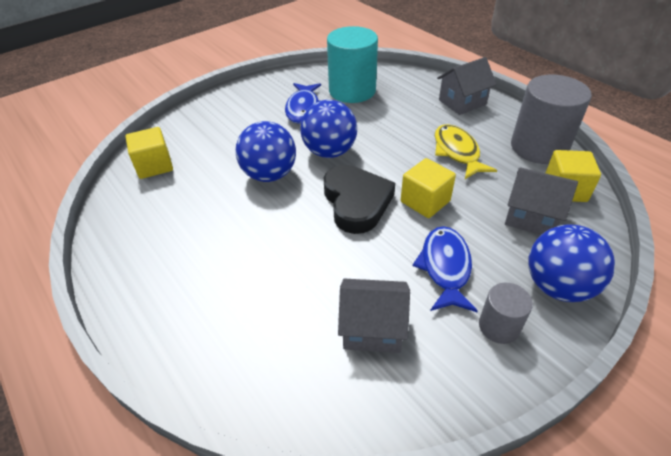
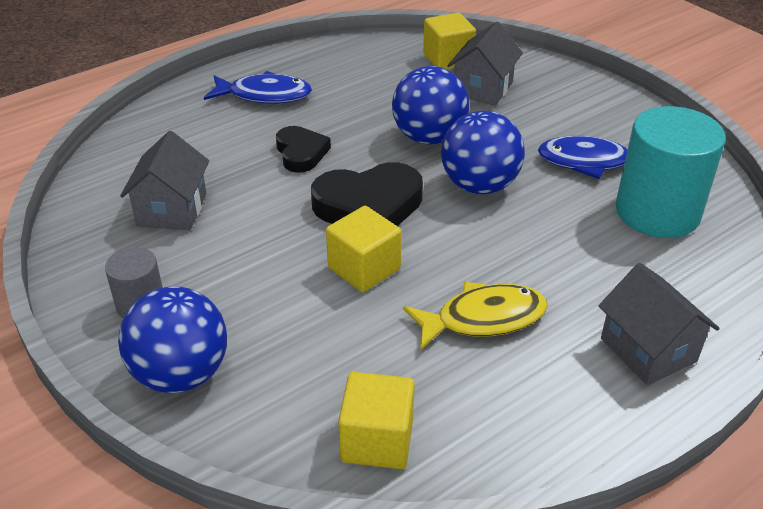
camera: 90 degrees right, 5 degrees down
blue fish [413,226,478,312] -> blue fish moved to [204,71,312,104]
grey house [505,167,578,235] -> grey house moved to [447,22,523,106]
grey cylinder [511,75,592,164] -> none
none -> black heart [276,126,331,173]

